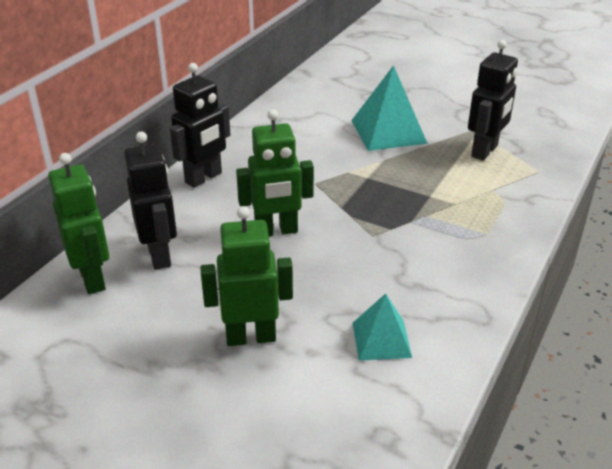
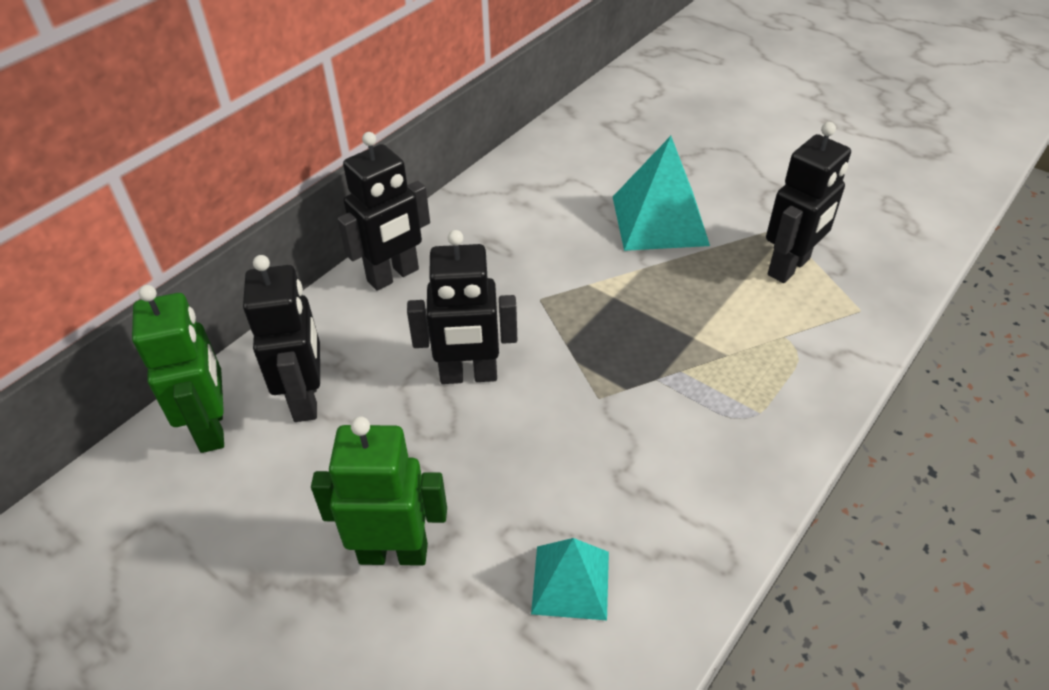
camera: 10 degrees right, 10 degrees up
green robot [236,109,314,236] -> black robot [407,230,517,384]

